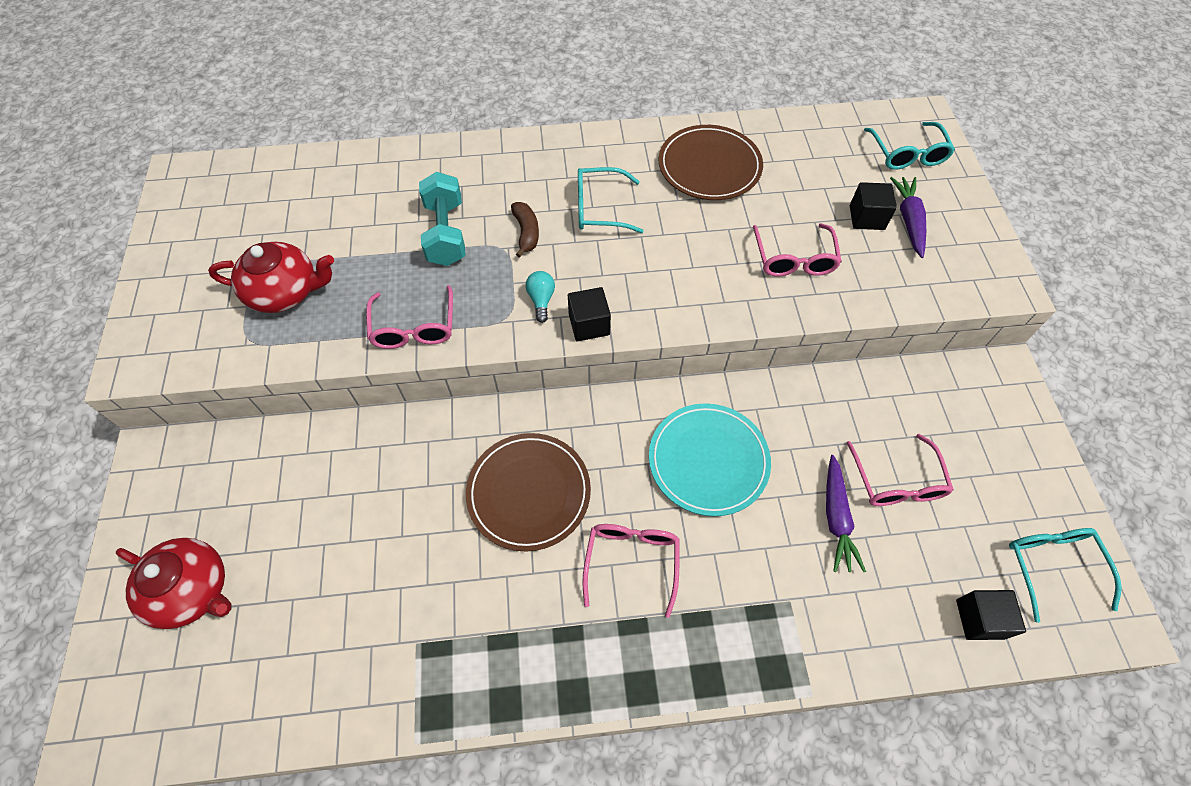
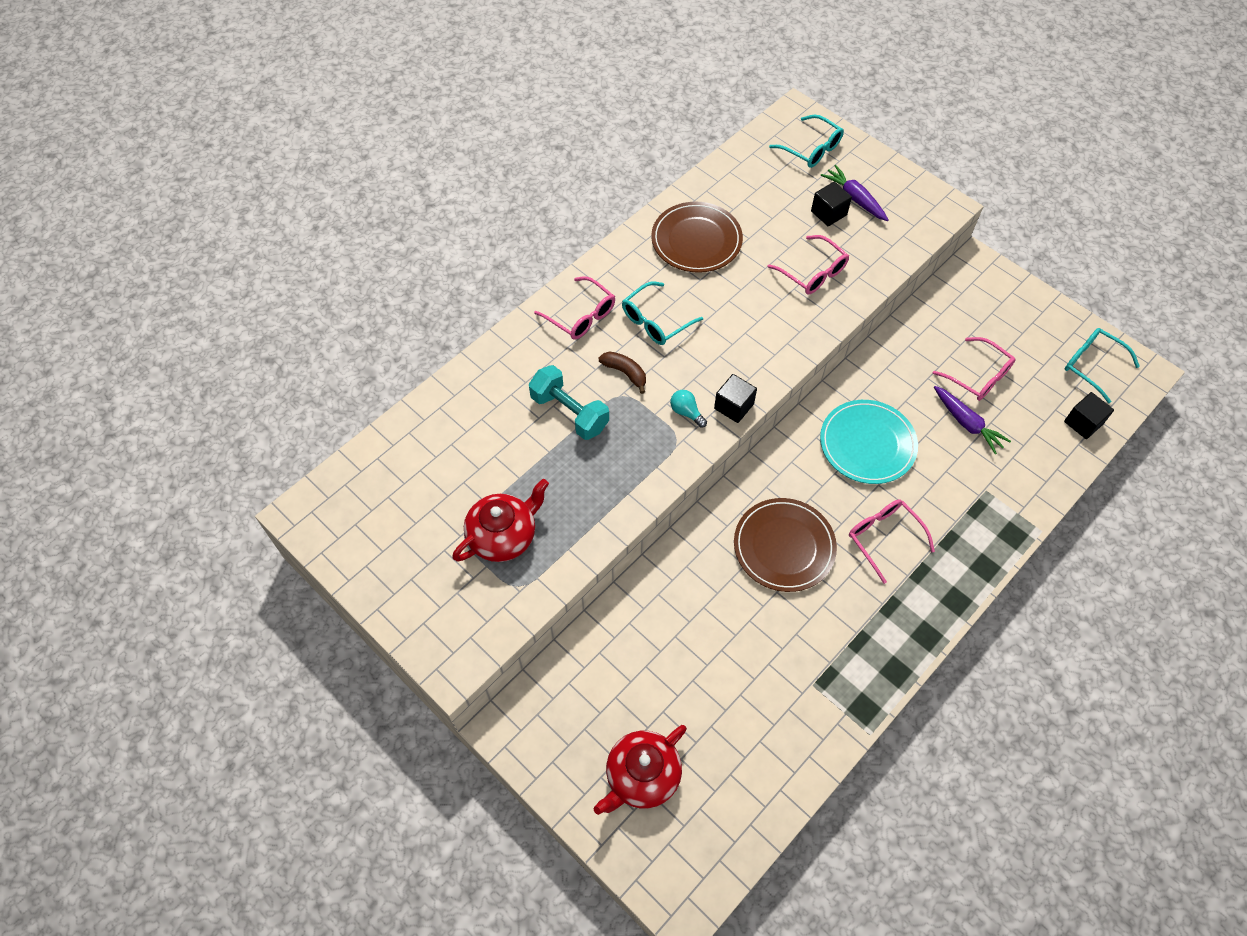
camera: 40 degrees left, 0 degrees up
red teapot [116,538,231,629] -> red teapot turned 150 degrees clockwise [593,725,687,815]
pink glasses [366,285,453,349] -> pink glasses moved to [534,276,615,340]

